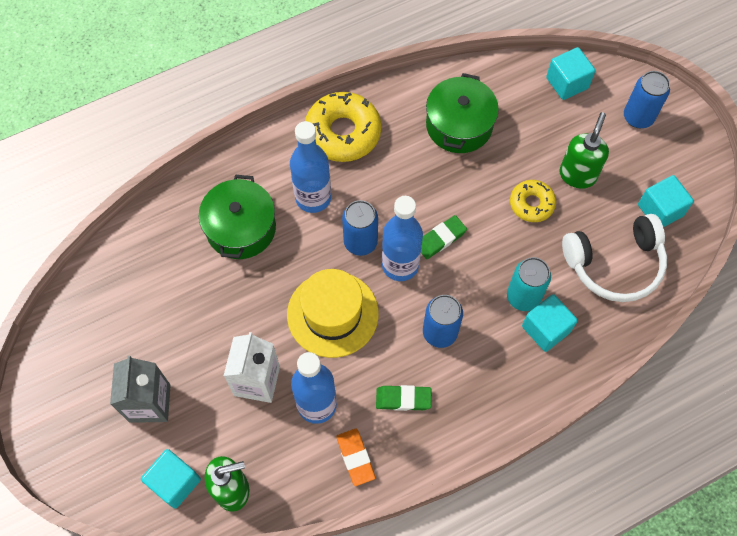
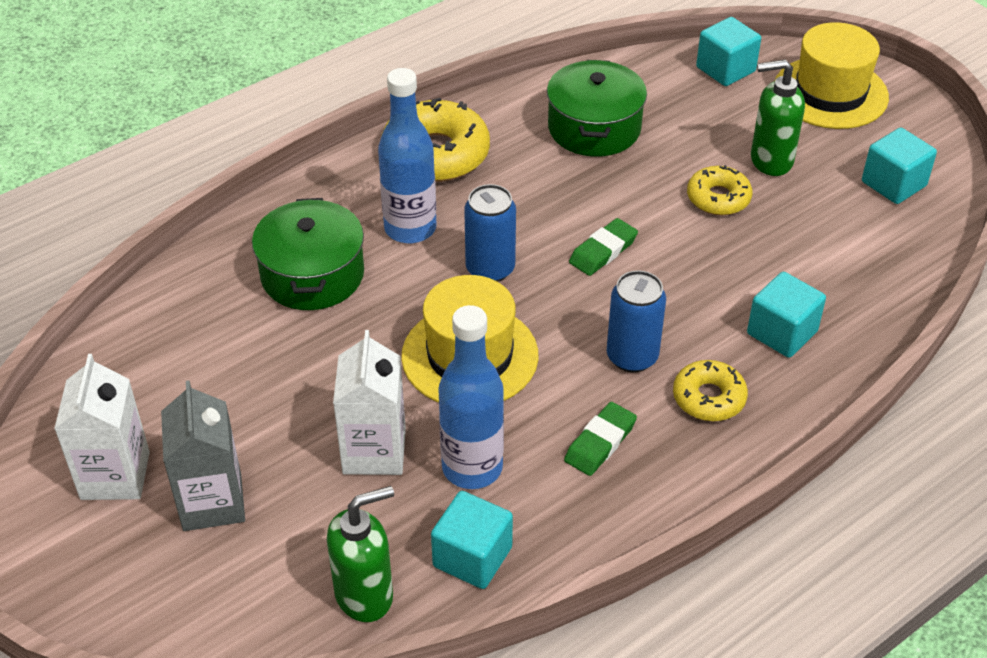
camera: 10 degrees left, 20 degrees down
turquoise cube [141,449,201,509] -> turquoise cube moved to [431,491,513,589]
orange eraser [336,429,375,486] -> none
green eraser [376,385,431,411] -> green eraser turned 45 degrees counterclockwise [564,402,637,476]
blue bottle [382,196,423,281] -> none
turquoise can [507,257,551,311] -> none
green soap dispenser [559,112,609,189] -> green soap dispenser turned 105 degrees counterclockwise [751,59,805,176]
white headphones [562,214,667,302] -> none
blue can [624,71,670,128] -> yellow hat [775,22,889,129]
none -> white carton [54,354,150,500]
none -> yellow donut [673,360,748,421]

